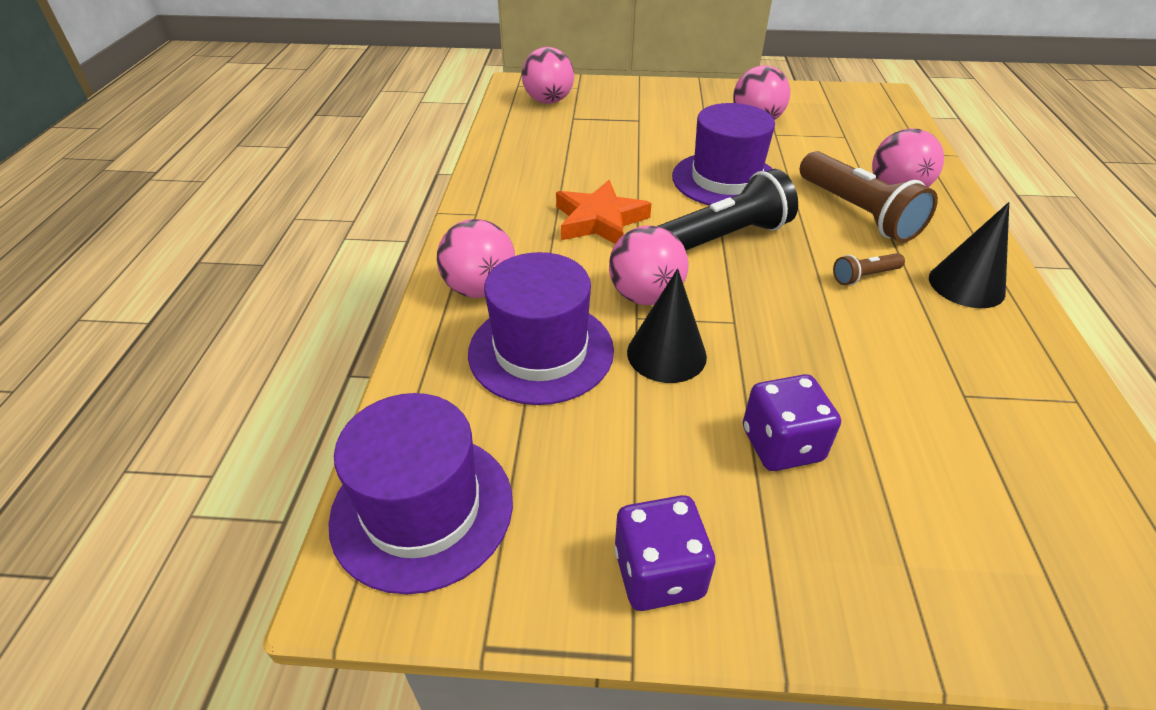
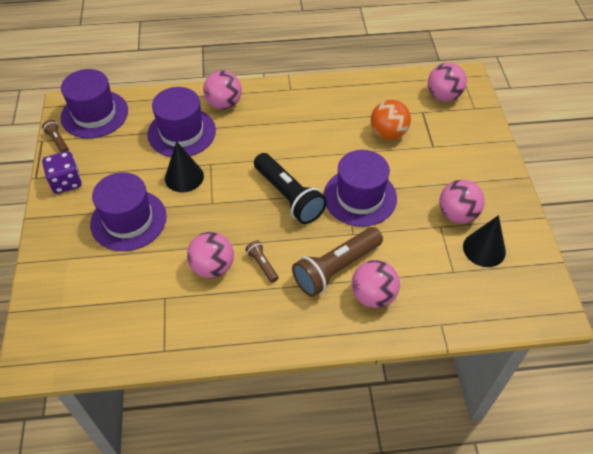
camera: 80 degrees right, 10 degrees up
orange star [556,180,651,244] -> none
pink ball [609,225,689,305] -> pink ball moved to [187,232,234,278]
purple dice [743,374,841,471] -> purple hat [90,172,167,251]
black cone [929,202,1009,308] -> black cone moved to [463,215,506,267]
none -> brown flashlight [42,120,69,152]
none -> orange ball [371,100,411,140]

